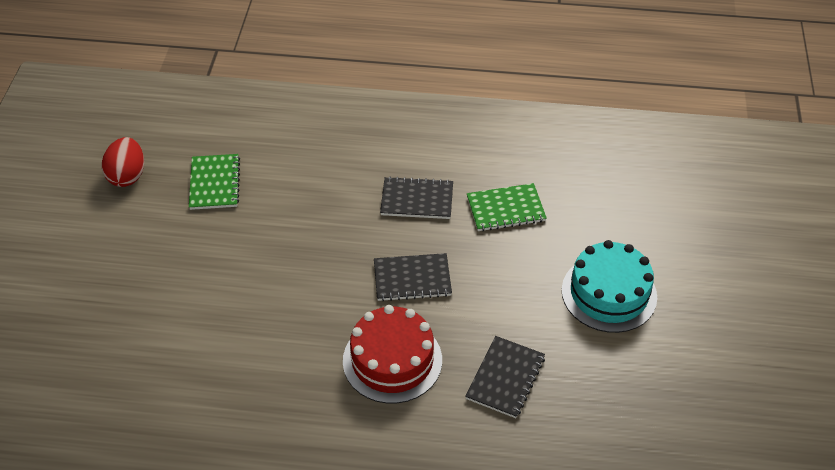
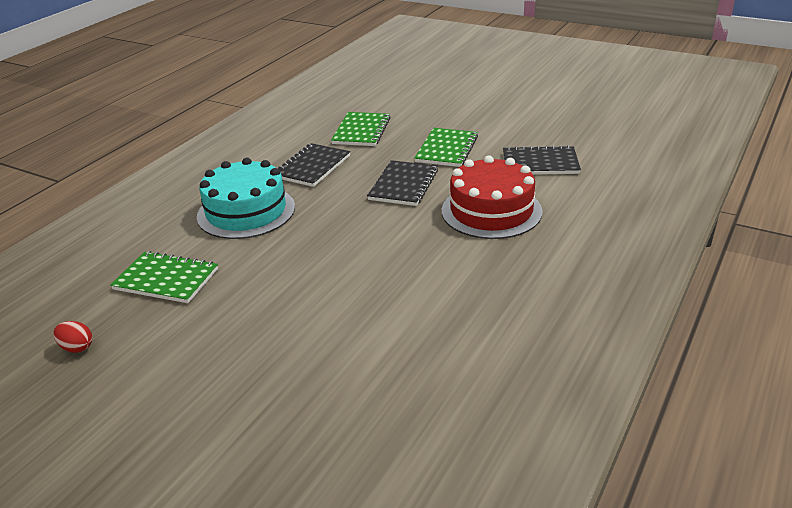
camera: 65 degrees left, 15 degrees down
red egg [102,137,144,187] -> red egg [54,321,92,353], size x0.53
black notebook [465,336,545,418] -> black notebook turned 45 degrees counterclockwise [503,145,581,175]
turquoise cake [562,240,657,333] -> turquoise cake moved to [197,158,295,239]
none -> green notebook [414,128,478,167]

